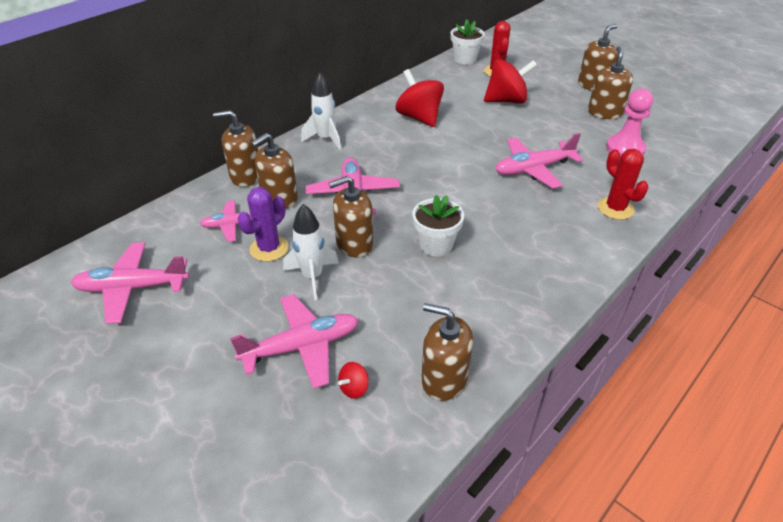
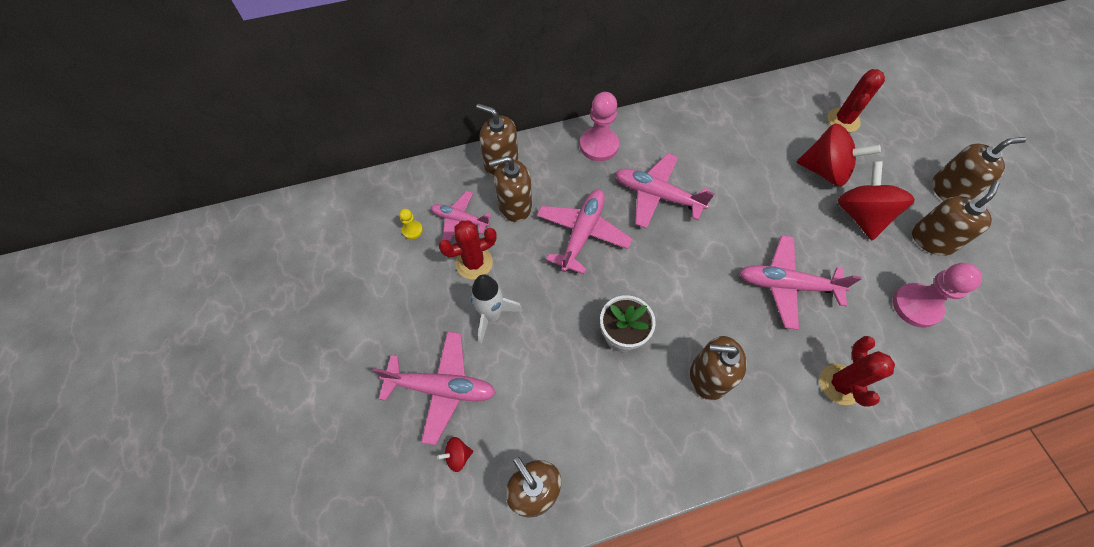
camera: 30 degrees right, 20 degrees up
pink plane [70,242,189,324] -> pink plane moved to [615,153,714,229]
purple cactus [238,187,288,262] -> red cactus [438,220,497,279]
white rocket [301,73,341,150] -> pink pawn [580,92,619,161]
brown soap dispenser [329,176,373,257] -> brown soap dispenser moved to [690,336,747,400]
red spinning top [396,69,444,127] -> red spinning top moved to [838,161,915,240]
white flower pot [451,19,485,64] -> none
none -> yellow pawn [399,209,423,239]

